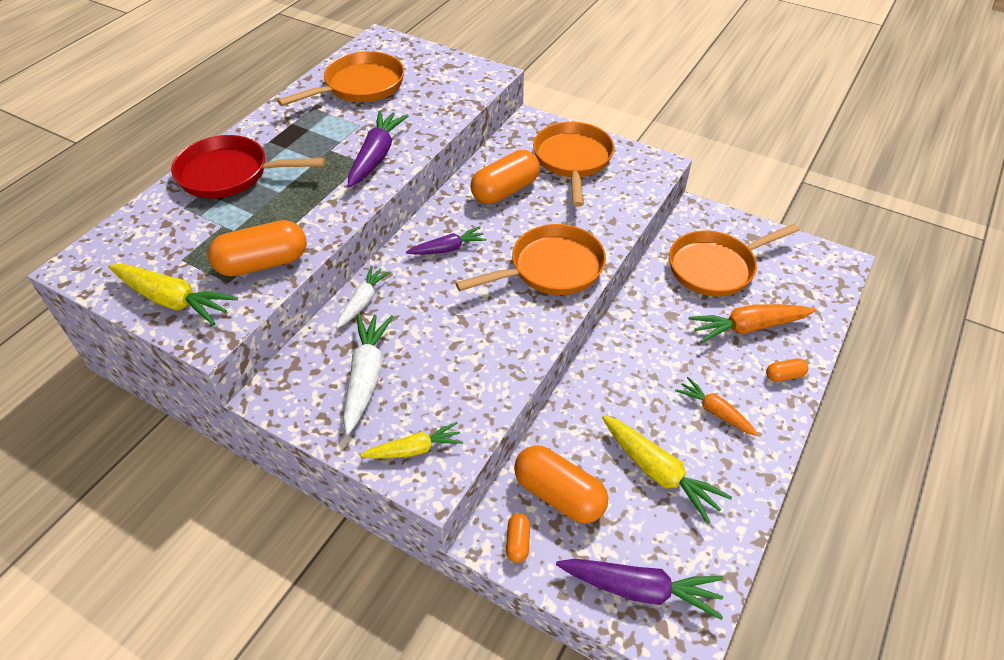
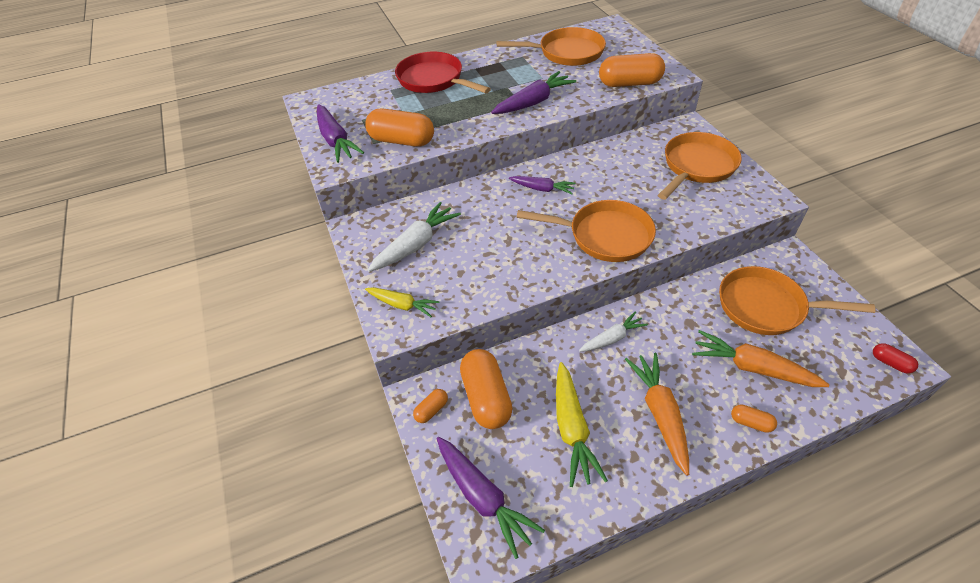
camera: 40 degrees right, 0 degrees up
yellow carrot [109,264,238,326] -> purple carrot [317,104,364,163]
white carrot [337,266,390,328] -> white carrot moved to [579,312,648,352]
orange capsule [471,150,540,204] -> orange capsule moved to [599,53,665,87]
orange carrot [675,377,758,436] -> orange carrot [625,353,689,476], size x1.56
none -> red capsule [873,343,918,374]

